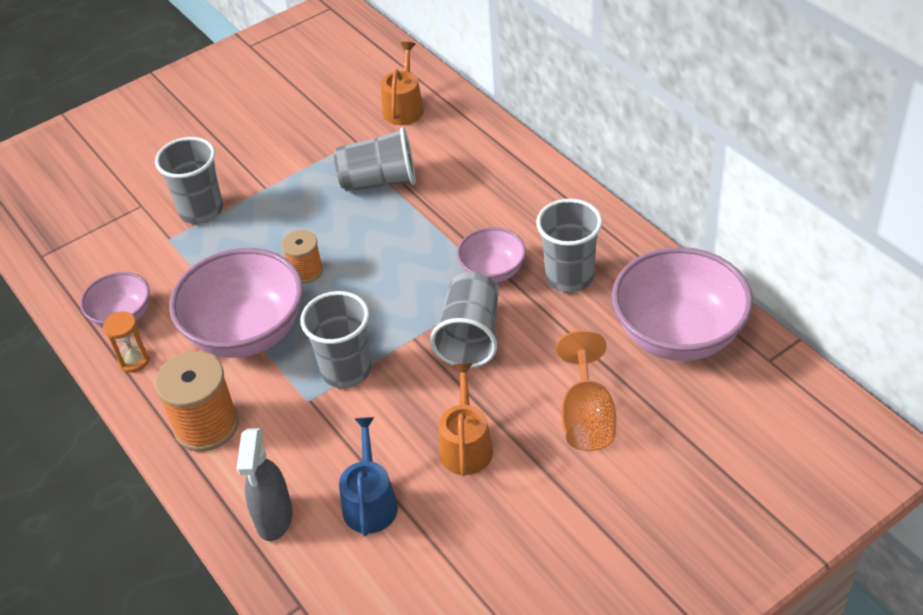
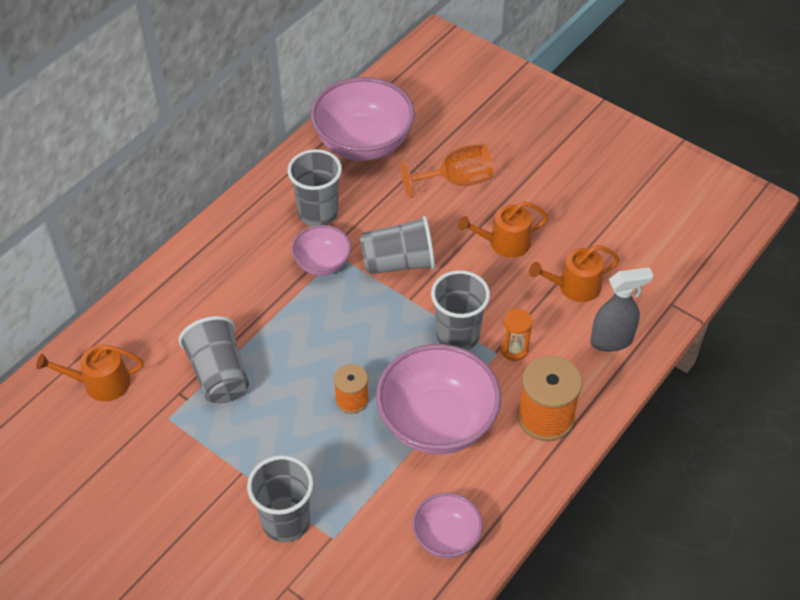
camera: 110 degrees left, 5 degrees up
orange hourglass [103,311,150,373] -> orange hourglass moved to [501,309,533,361]
blue watering can [339,417,398,536] -> orange watering can [529,245,620,302]

